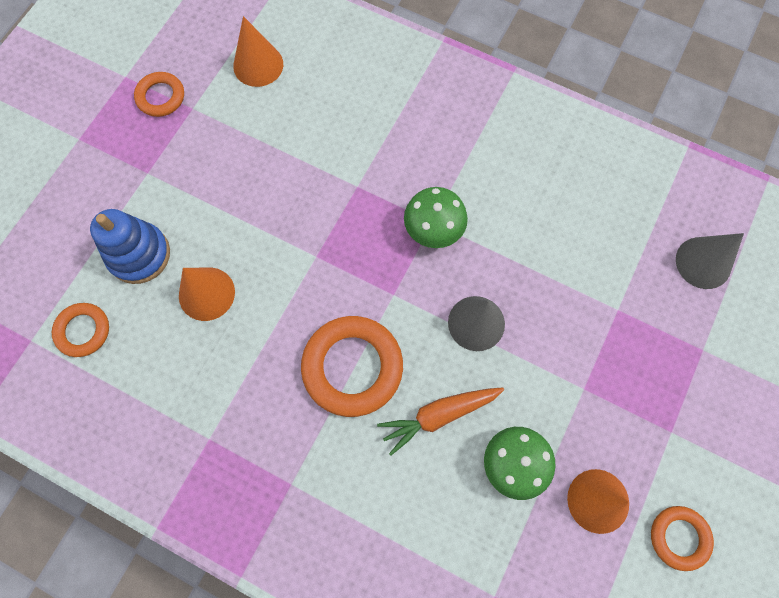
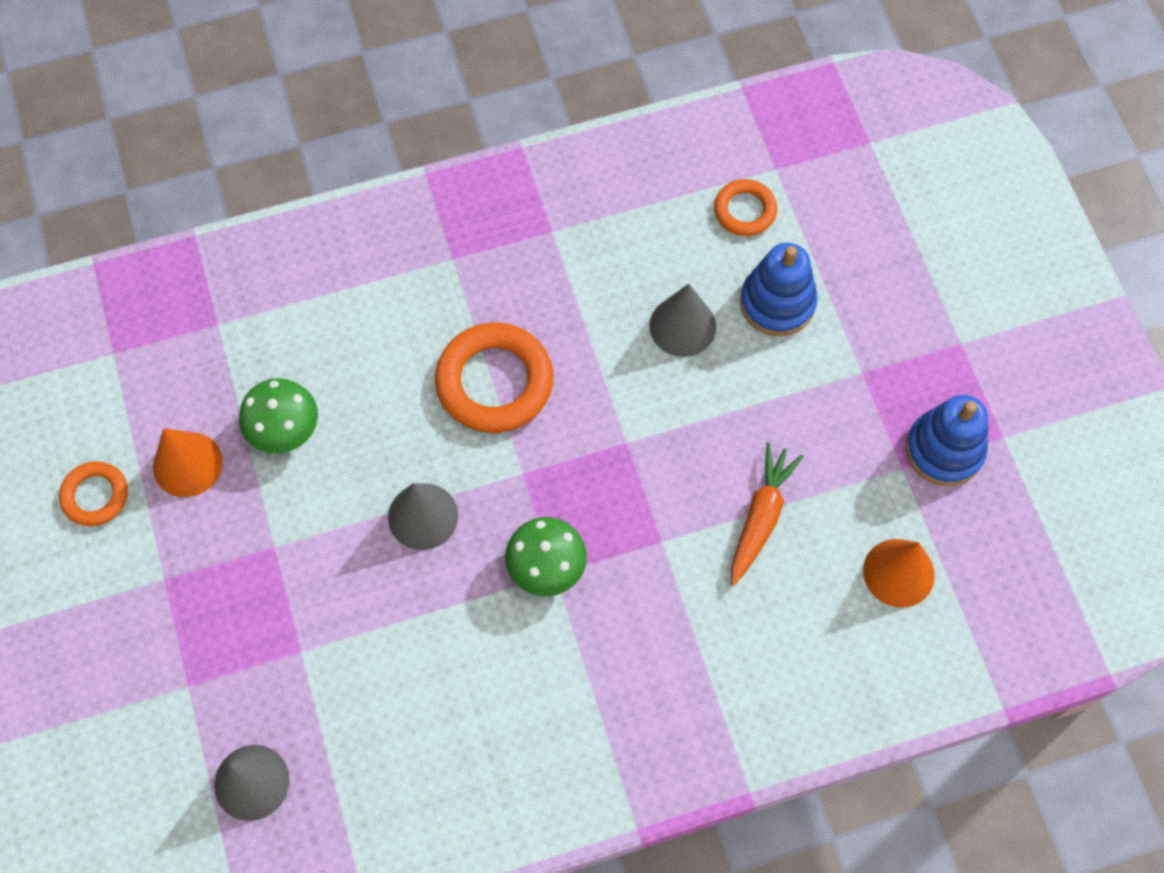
camera: 135 degrees right, 5 degrees down
orange ring [134,72,184,117] -> blue stacking toy [905,395,988,486]
orange cone [179,268,235,321] -> grey cone [649,284,716,357]
orange carrot [377,388,504,456] -> orange carrot moved to [731,443,804,586]

